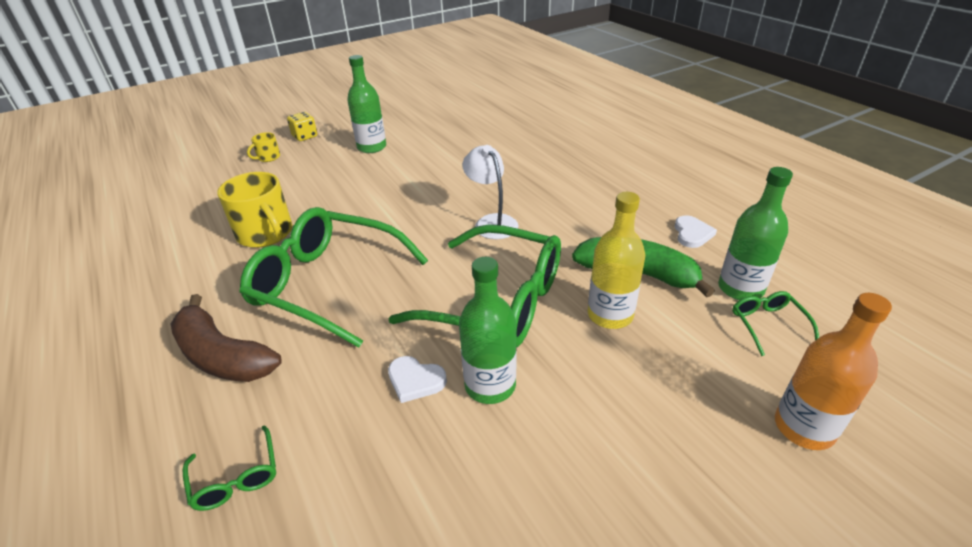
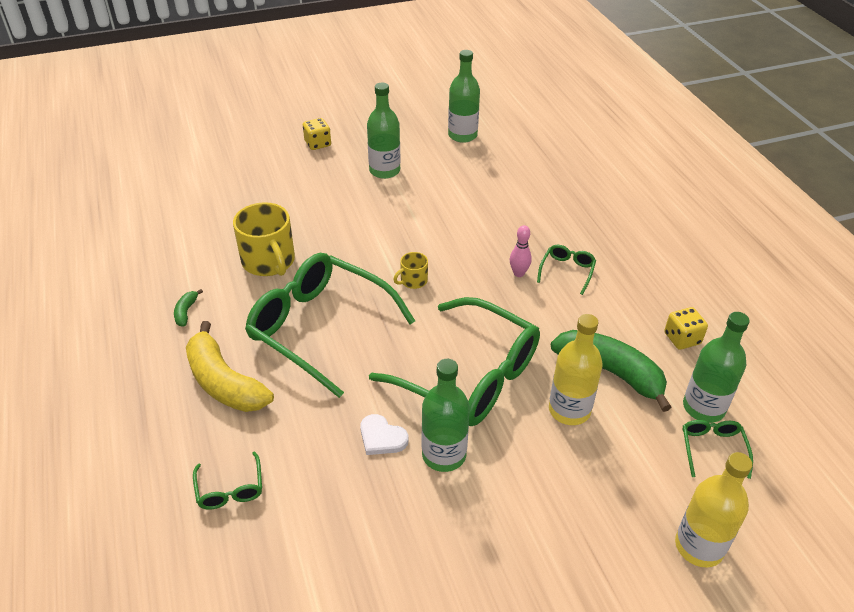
camera: 10 degrees right, 5 degrees up
brown banana [171,294,282,382] -> yellow banana [186,321,274,412]
yellow mug [247,132,280,162] -> yellow mug moved to [393,252,428,289]
white lamp [462,145,519,239] -> none
white heart [675,215,717,248] -> yellow dice [664,307,708,350]
orange bottle [775,293,892,450] -> yellow bottle [675,452,753,567]
none -> green banana [174,289,203,326]
none -> green bottle [448,50,480,143]
none -> pink bowling pin [510,225,532,277]
none -> green glasses [537,245,596,295]

